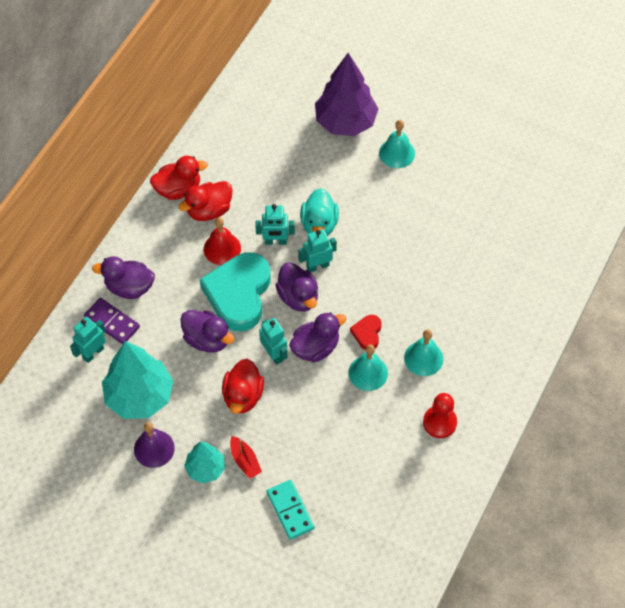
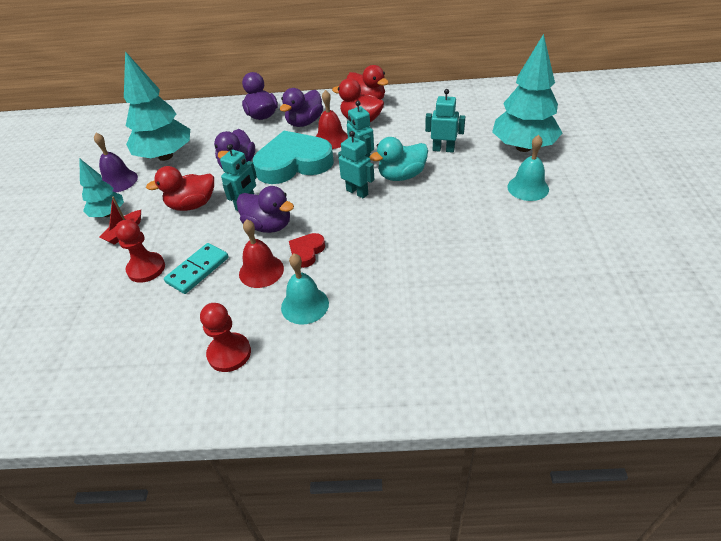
camera: 65 degrees right, 15 degrees down
turquoise robot [70,317,106,363] -> turquoise robot moved to [425,89,465,153]
purple domino [84,298,140,344] -> none
turquoise domino [267,480,315,540] -> turquoise domino moved to [164,243,229,294]
purple duck [275,262,318,312] -> purple duck moved to [280,88,323,127]
purple tree [315,53,378,136] -> turquoise tree [492,34,562,152]
turquoise bell [348,344,388,391] -> red bell [239,220,284,288]
red heart [350,315,382,350] -> red heart turned 45 degrees counterclockwise [289,233,325,268]
none -> red pawn [115,219,165,283]

